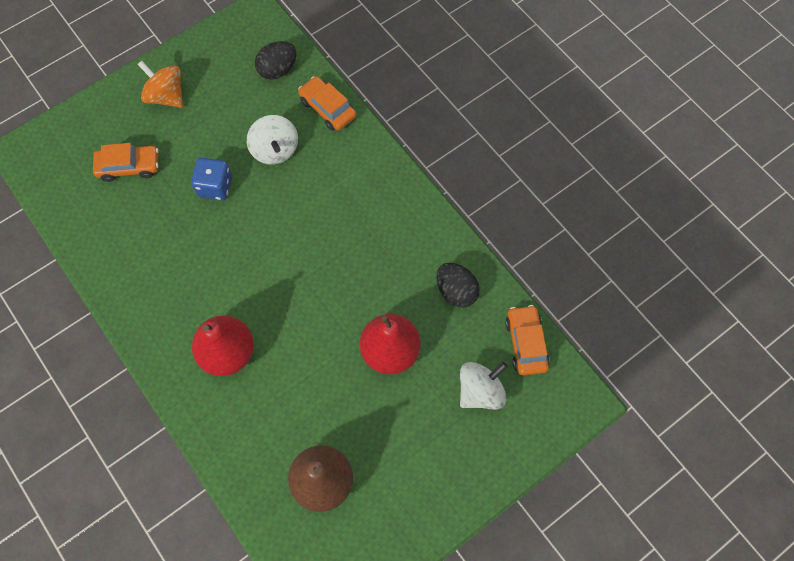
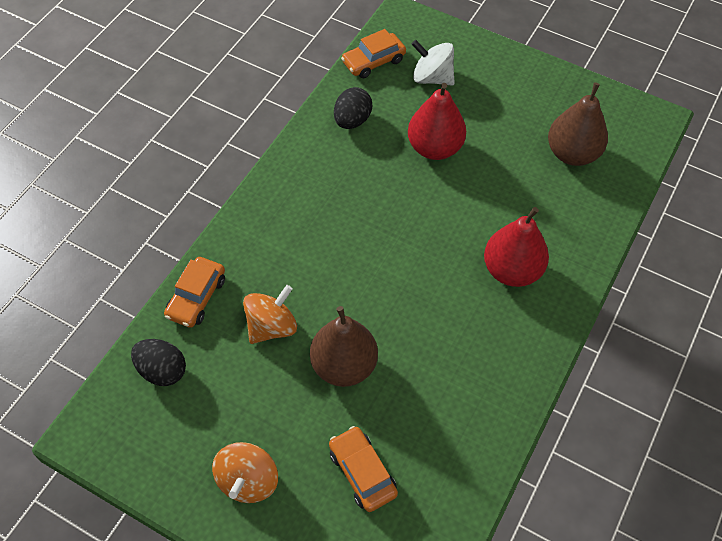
camera: 115 degrees left, 10 degrees down
blue dice [191,158,232,200] -> brown pear [310,306,378,387]
white spinning top [247,115,298,165] -> orange spinning top [243,285,297,344]

